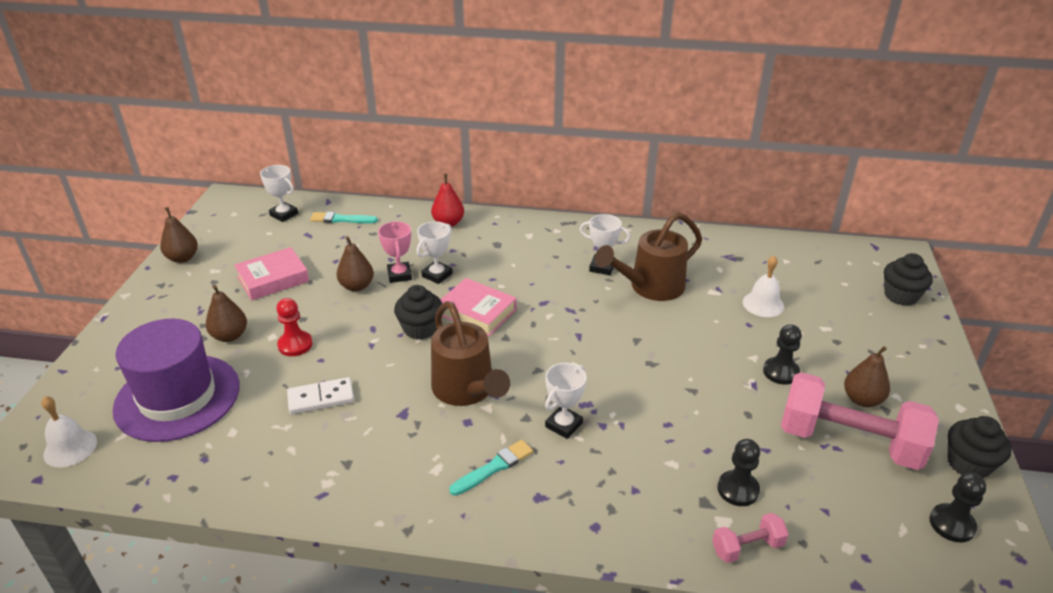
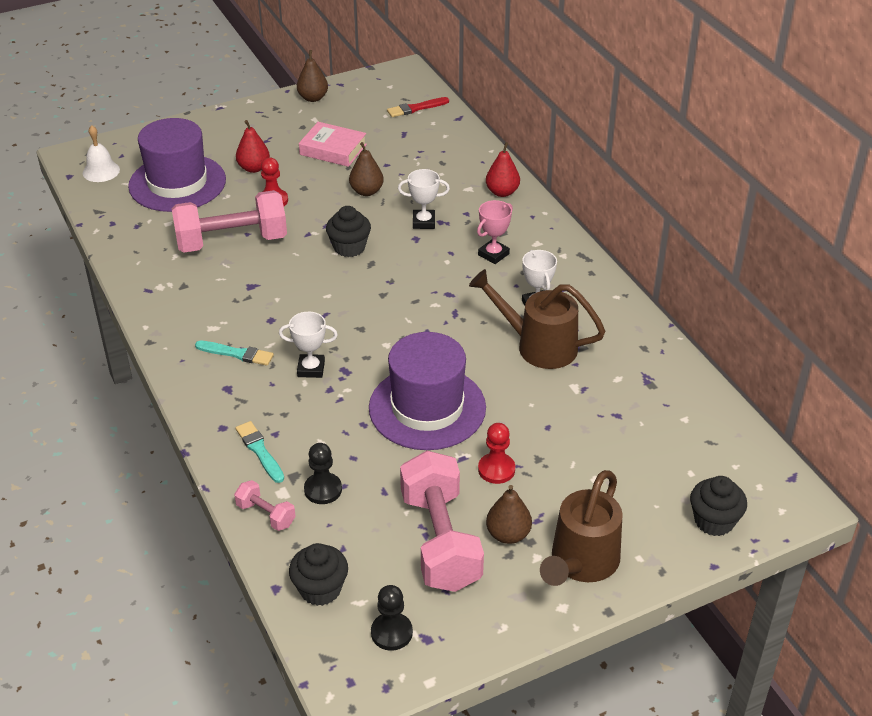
camera: 55 degrees right, 5 degrees up
brown pear [206,285,247,342] -> red pear [236,120,270,173]
white trophy [260,165,298,222] -> red brush [387,97,449,117]
white domino [287,377,354,414] -> pink dumbbell [172,190,287,252]
turquoise brush [310,212,378,223] -> turquoise brush moved to [236,421,284,483]
pink trophy [378,221,412,283] -> pink trophy moved to [477,200,513,264]
brown watering can [431,301,510,406] -> brown watering can moved to [540,470,623,586]
pink book [441,278,516,336] -> none
white bell [743,256,784,317] -> none
black pawn [763,324,802,385] -> red pawn [478,423,515,484]
black cupcake [948,416,1012,479] -> black cupcake moved to [289,543,348,606]
none -> purple hat [369,332,486,450]

